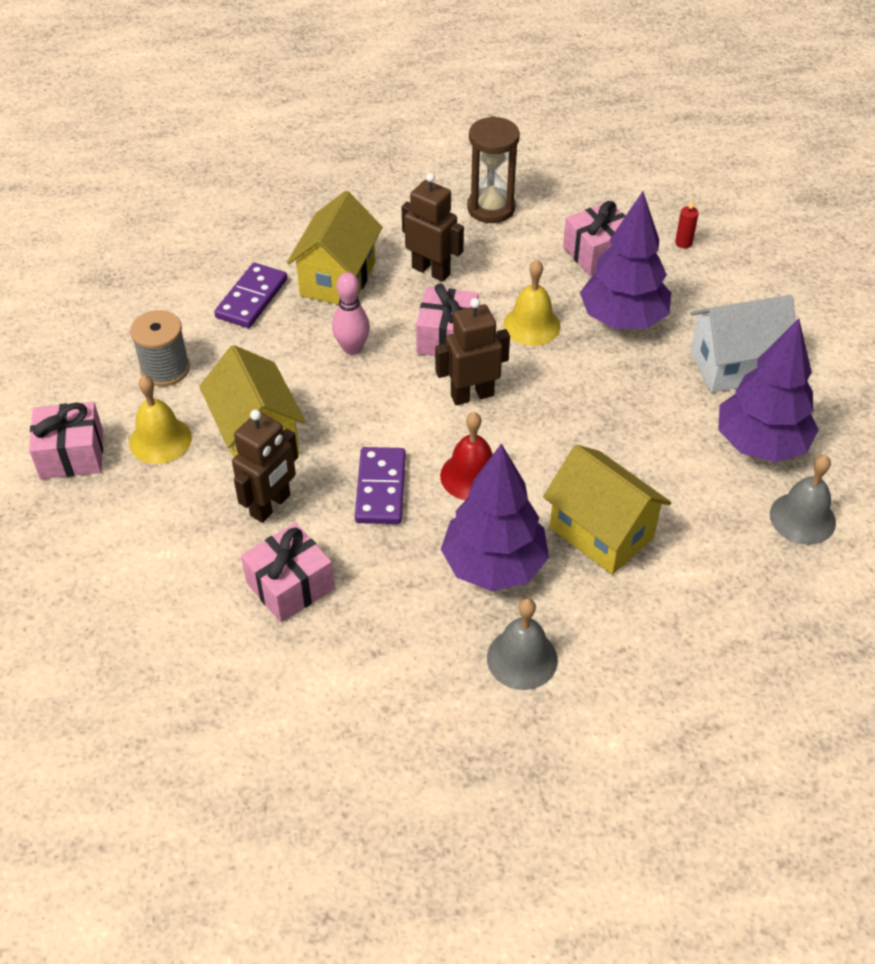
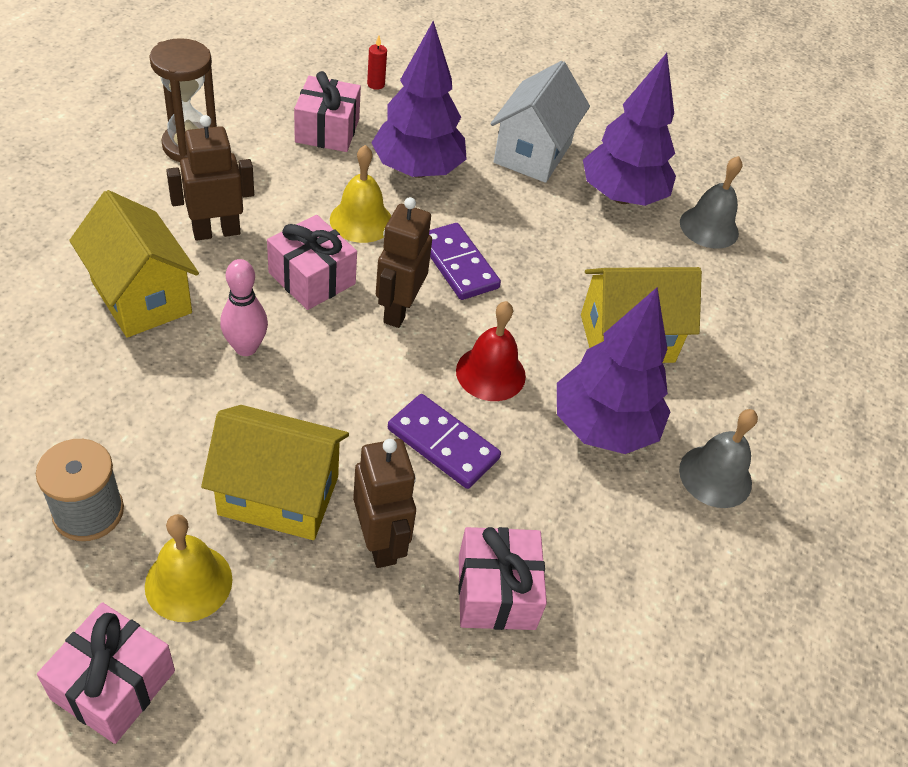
camera: 60 degrees left, 0 degrees up
purple domino [214,263,287,328] -> purple domino moved to [429,223,501,300]

